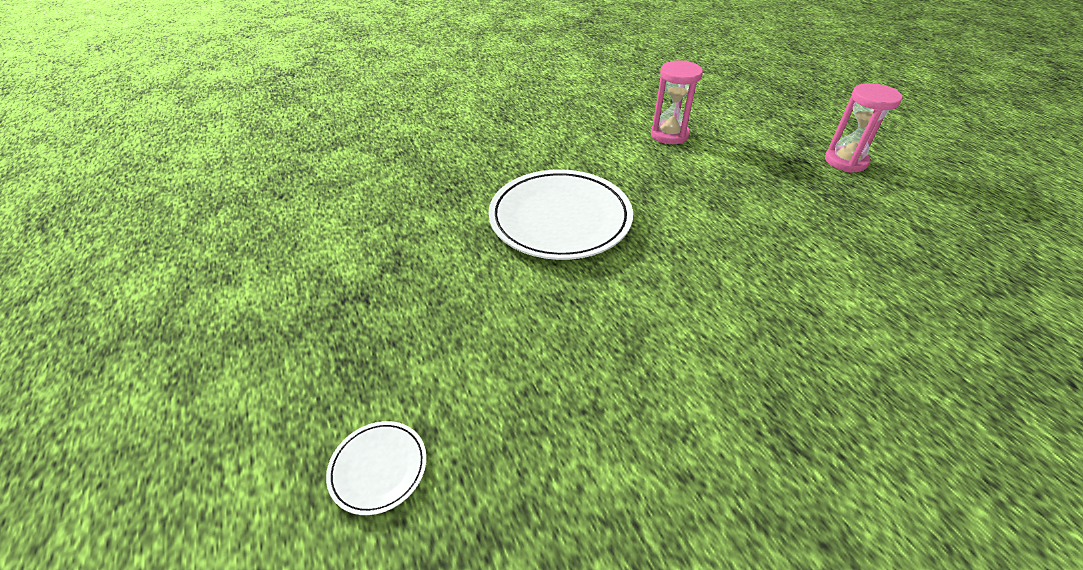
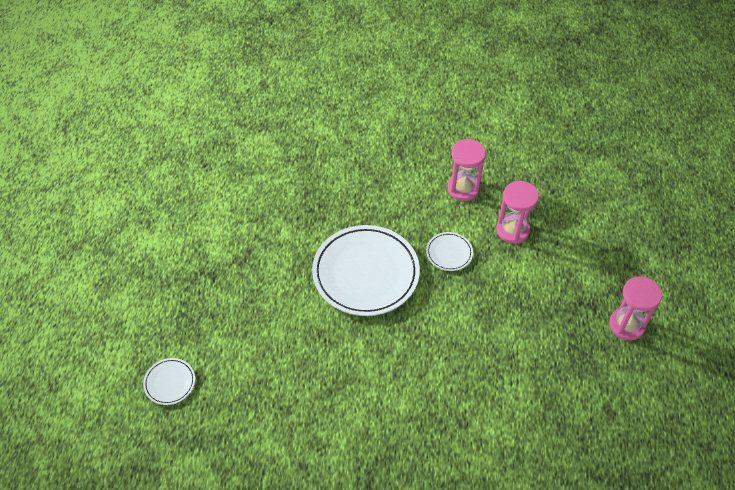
camera: 30 degrees right, 10 degrees up
none -> white plate [426,232,473,271]
none -> pink hourglass [447,138,486,201]

